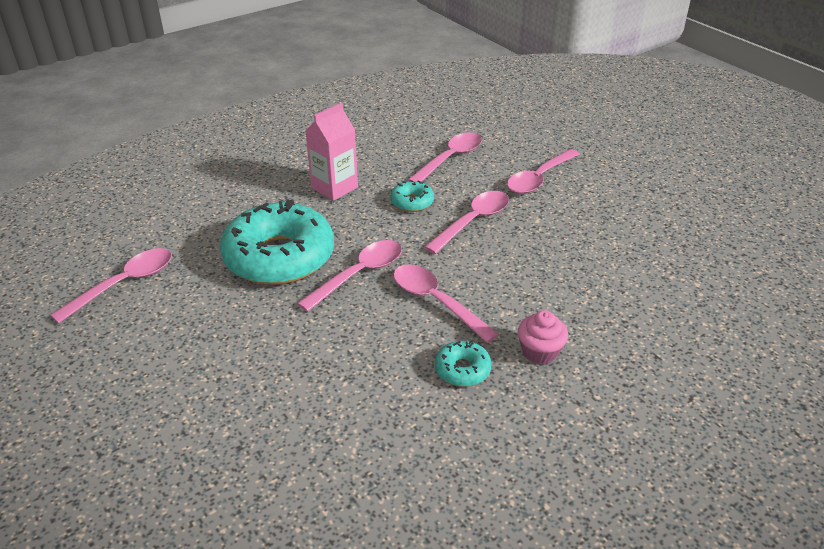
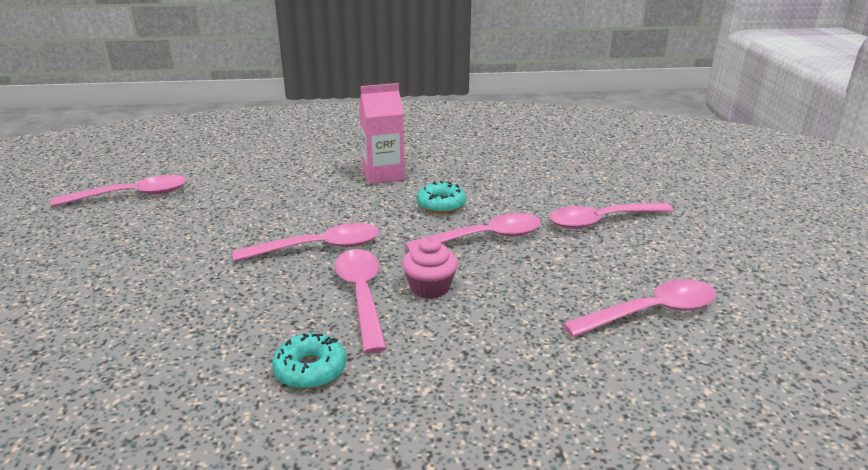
camera: 30 degrees right, 10 degrees down
turquoise donut [220,199,334,285] -> none
pink spoon [408,133,482,182] -> pink spoon moved to [562,279,716,337]
pink cupcake [518,310,568,364] -> pink cupcake moved to [402,236,458,299]

